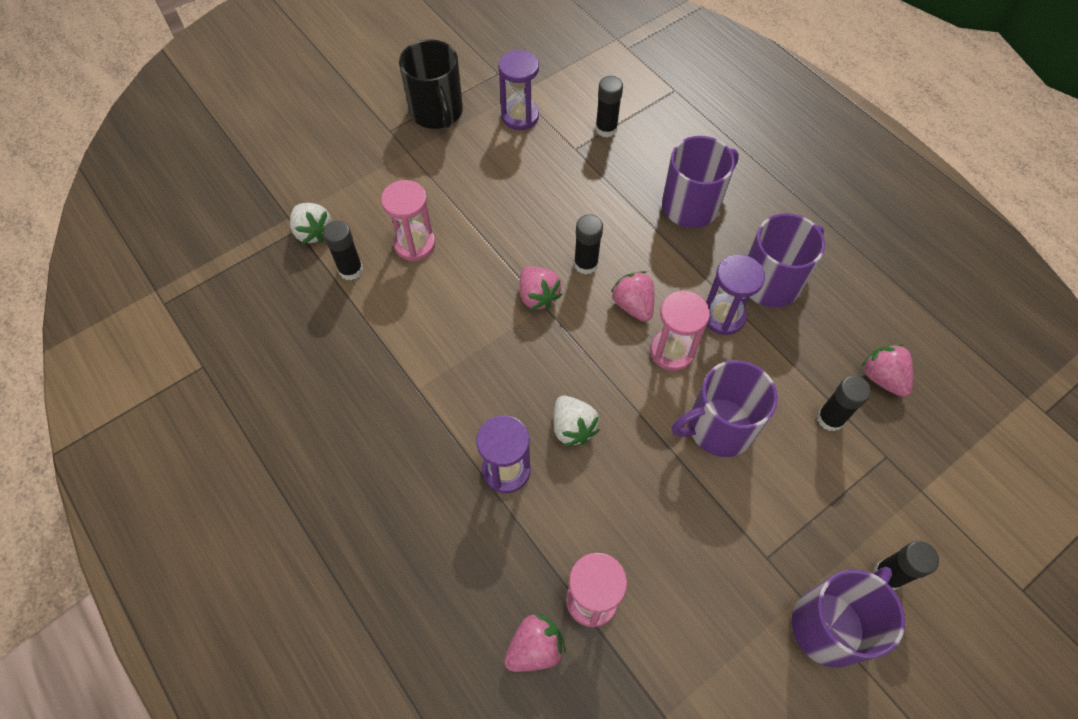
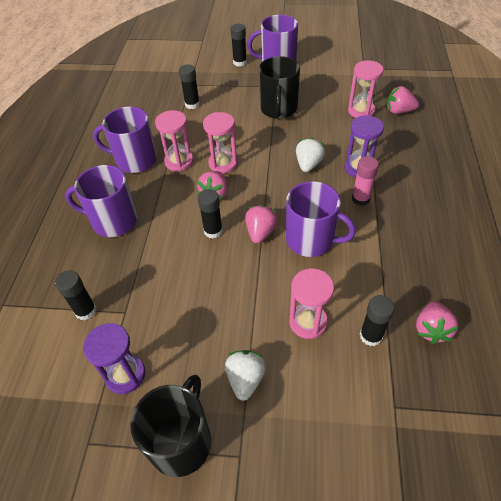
camera: 135 degrees left, 10 degrees down
white strawberry [290,203,332,244] -> white strawberry moved to [225,350,266,401]
purple mug [672,360,778,457] -> purple mug moved to [286,181,356,257]
purple hourglass [706,254,765,335] -> pink hourglass [155,110,193,172]
pink strawberry [862,344,913,397] -> pink strawberry moved to [416,301,458,344]
none -> black mug [259,56,300,119]
none -> pink glue stick [352,156,379,206]

